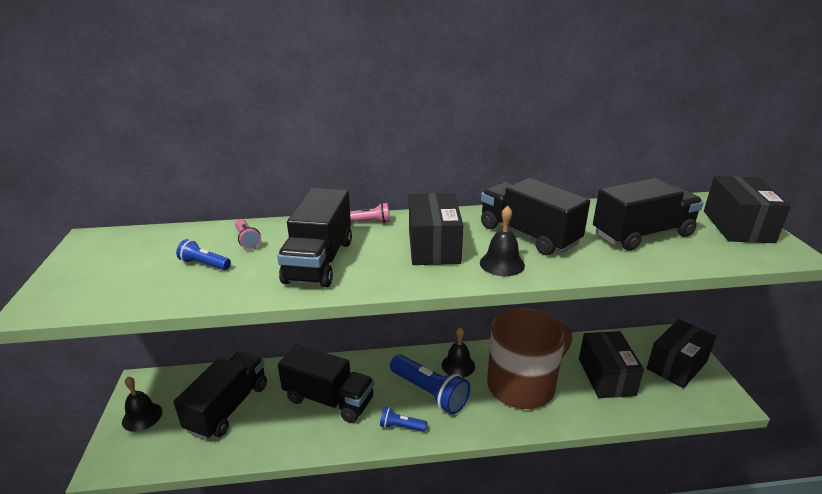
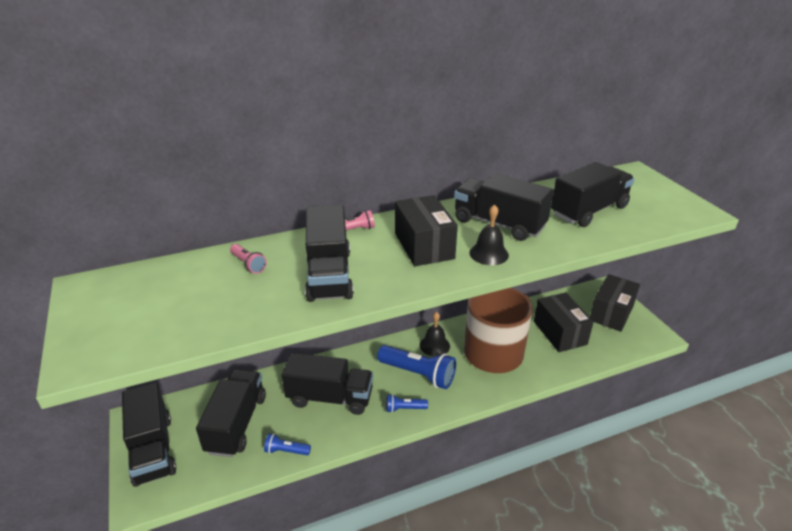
camera: 15 degrees left, 5 degrees up
black bell [122,377,162,432] -> black truck [122,383,176,487]
blue flashlight [176,239,231,270] -> blue flashlight moved to [264,433,311,455]
black box [704,176,791,243] -> none

